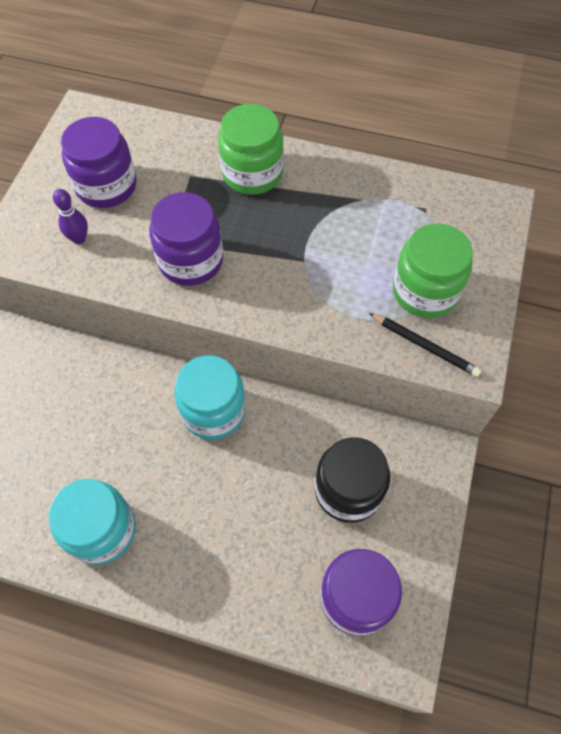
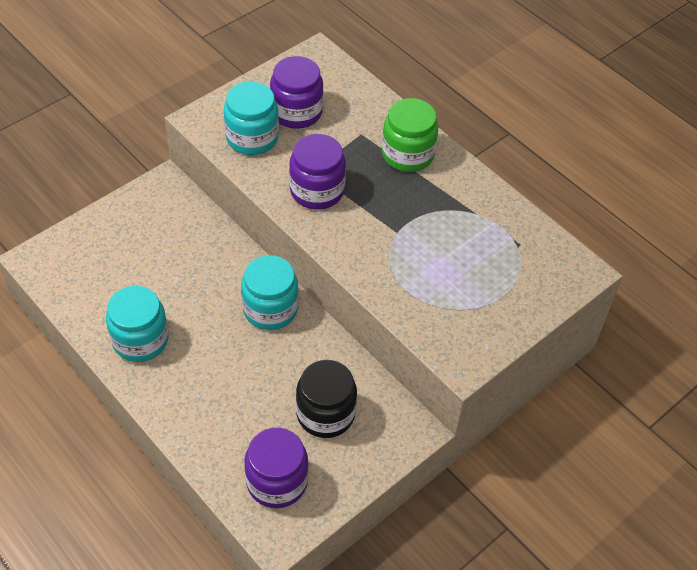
camera: 30 degrees right, 10 degrees down
purple bowling pin [53,189,88,244] -> turquoise jar [224,81,279,155]
black pencil [369,313,482,377] -> none
green jar [393,224,473,318] -> none

